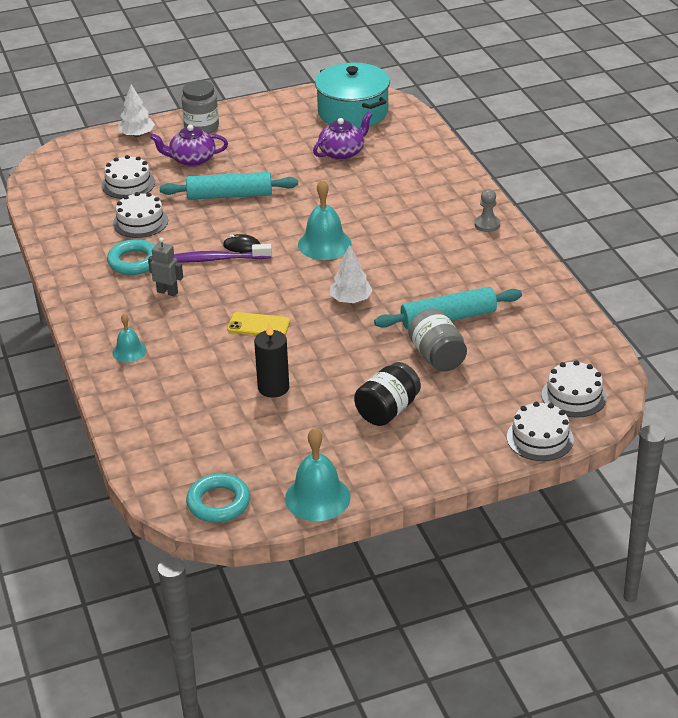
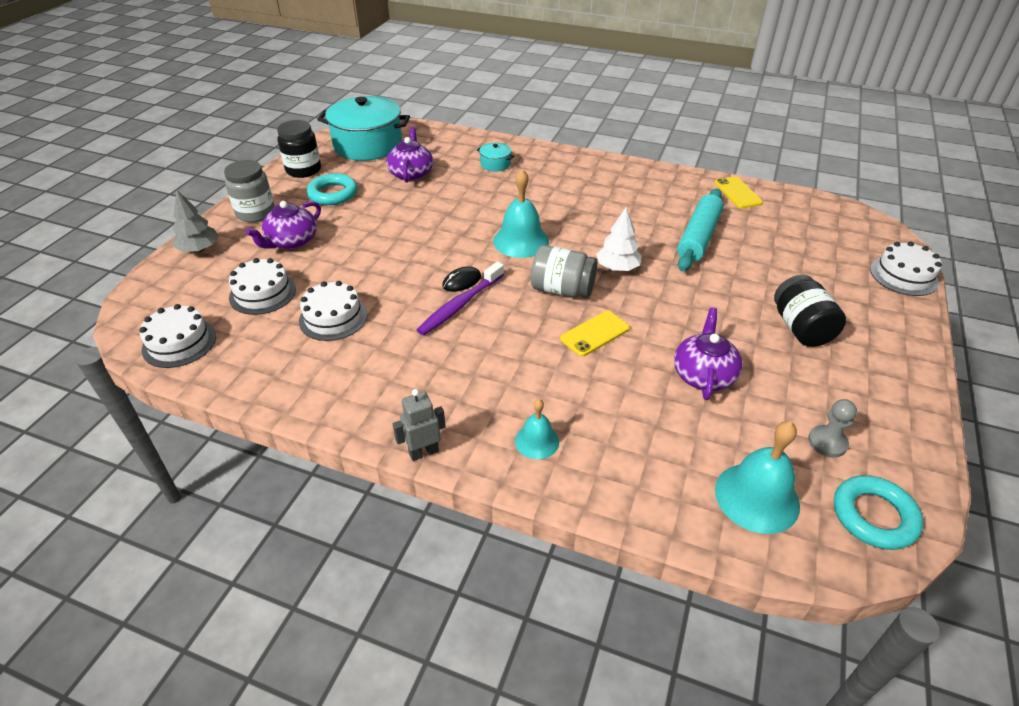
camera: 50 degrees left, 5 degrees up
turquoise ring [107,239,155,275] -> turquoise ring moved to [307,173,357,205]
white tree [118,85,155,137] -> grey tree [173,189,219,252]
grey robot [148,238,183,297] -> grey robot moved to [393,389,446,461]
turquoise rolling pin [160,172,298,200] -> none
black candle [254,322,289,398] -> purple teapot [674,307,743,400]
turquoise bell [285,428,351,521] -> turquoise bell moved to [715,421,800,534]
grey jar [408,309,467,371] -> grey jar moved to [531,245,597,298]
grey pawn [475,189,500,232] -> grey pawn moved to [808,399,857,458]
white cake [542,360,607,418] -> white cake moved to [139,304,216,368]
none -> black jar [277,120,321,178]
none -> turquoise pot [477,143,514,171]
none -> yellow phone [715,176,763,208]

